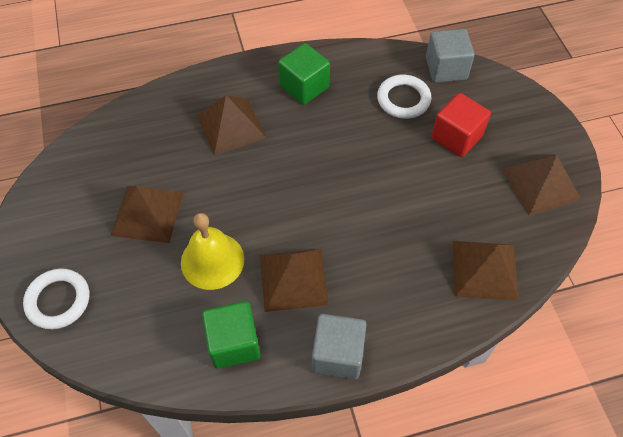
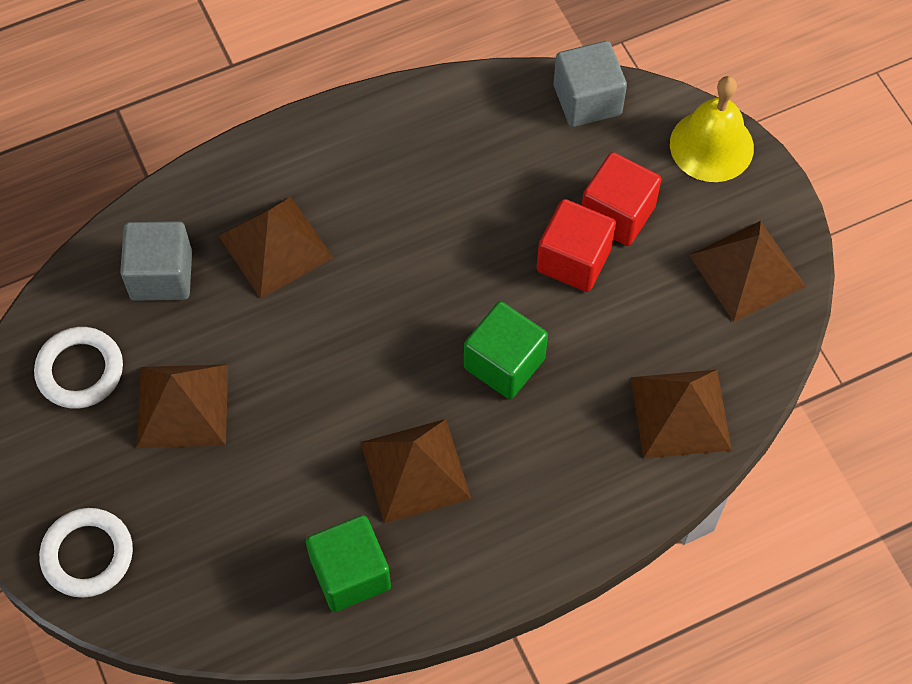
camera: 10 degrees left, 5 degrees up
yellow bell [181,213,244,290] -> yellow bell moved to [670,76,754,182]
green cube [278,43,330,105] -> green cube moved to [464,301,548,399]
grey cube [312,314,367,379] -> grey cube moved to [120,221,192,301]
white ring [377,75,432,119] -> white ring moved to [34,327,123,409]
none -> red cube [537,199,616,292]

